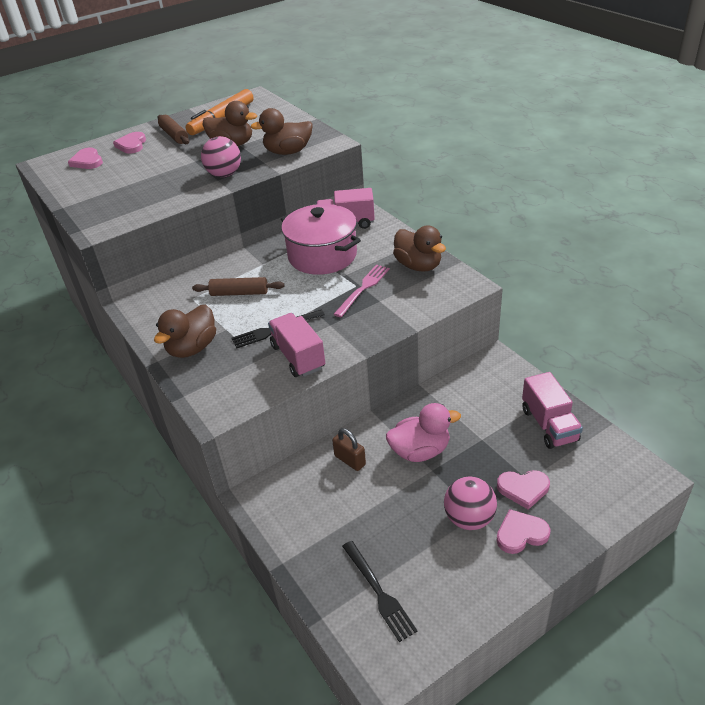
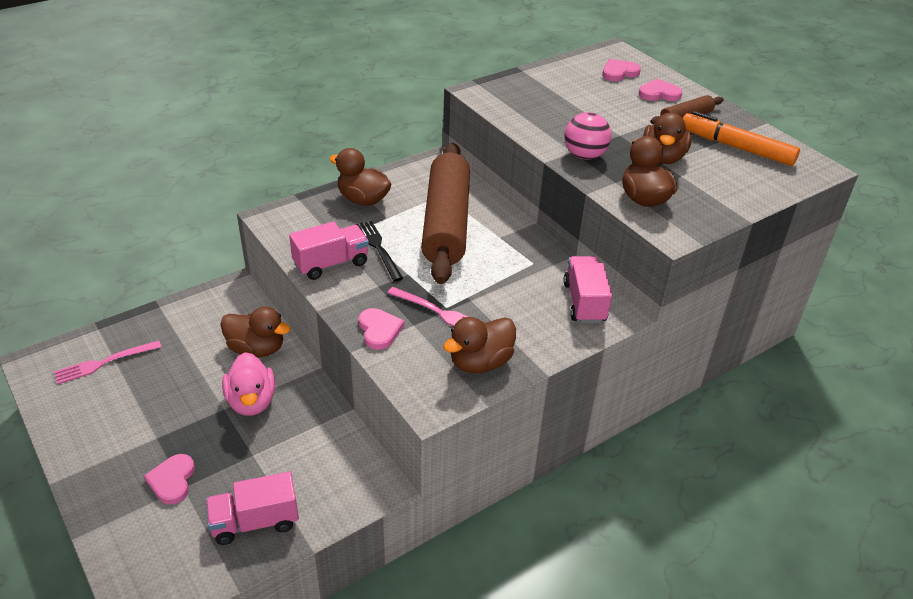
camera: 85 degrees right, 0 degrees up
brown rolling pin [192,277,284,296] -> brown rolling pin [421,143,470,284], size x2.29
pink pot [281,204,361,275] -> none
brown padlock [332,428,366,471] -> brown duck [220,306,290,357]
black fork [342,541,418,642] -> pink fork [54,340,161,384]
pink ball [444,477,497,530] -> none
pink heart [496,509,551,554] -> pink heart moved to [359,308,404,350]

